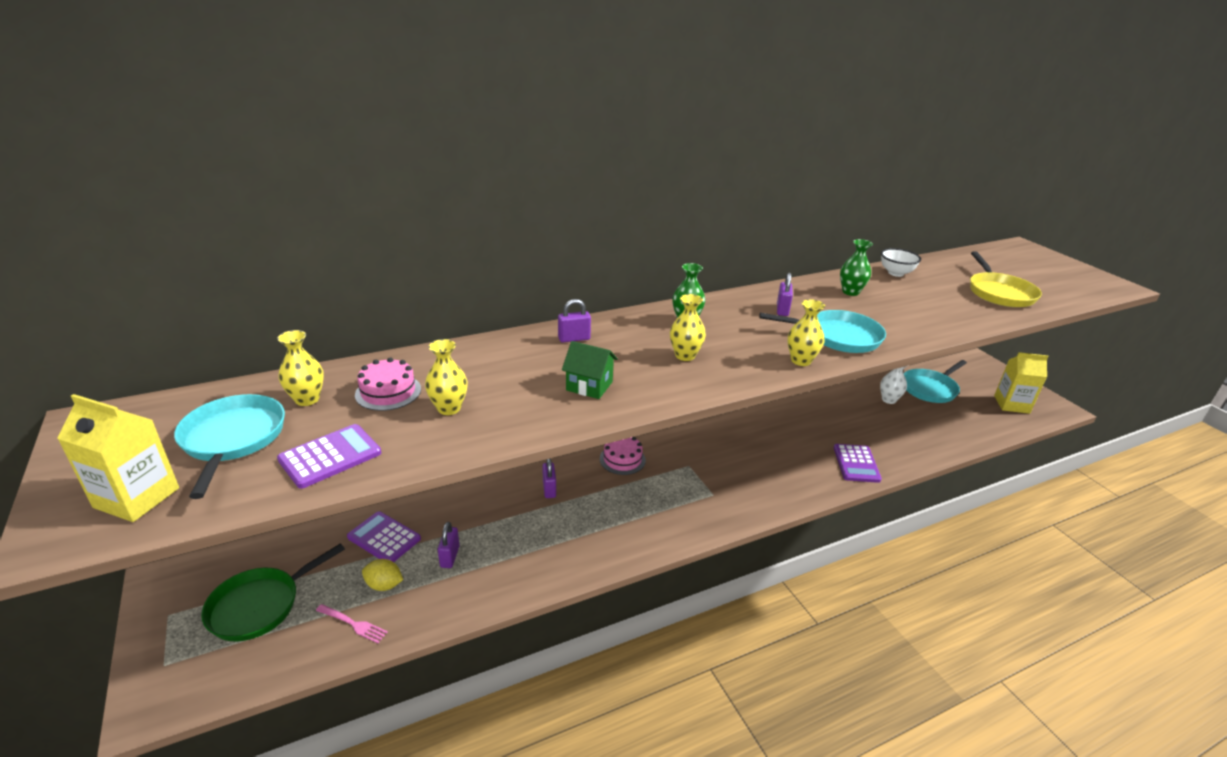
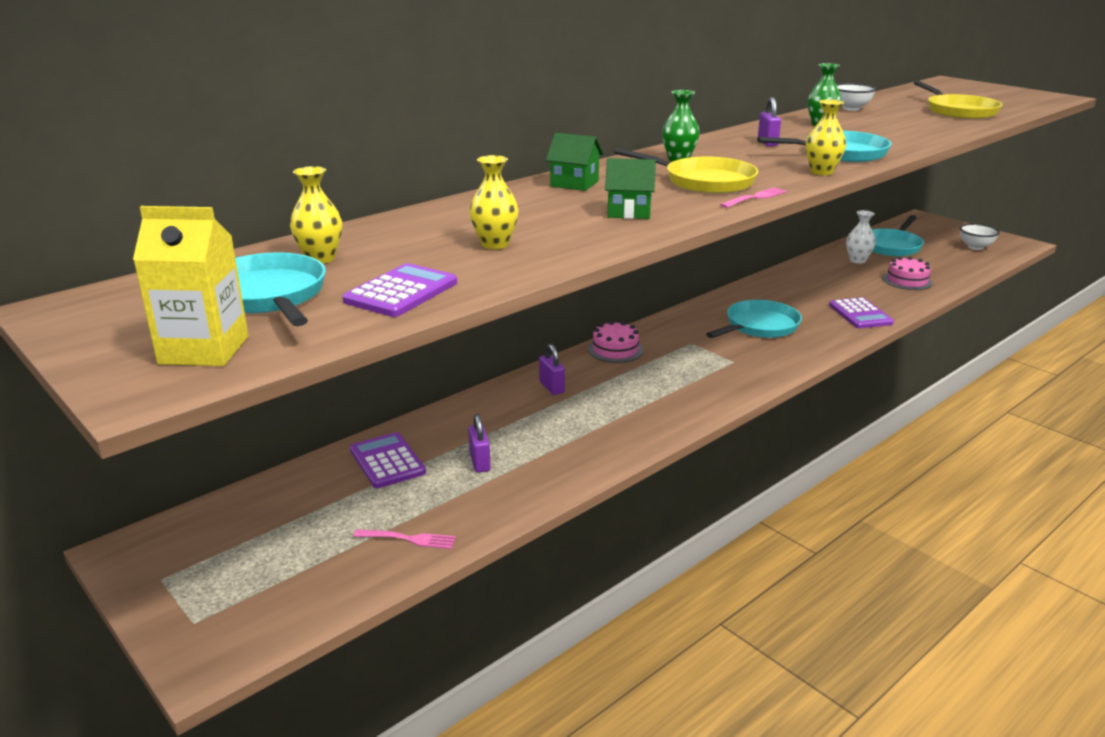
camera: 15 degrees left, 5 degrees down
green pan [201,543,345,641] -> none
purple calculator [347,511,421,562] -> purple calculator turned 45 degrees clockwise [350,432,426,488]
pink cake [355,357,421,411] -> pink cake moved to [883,257,933,290]
yellow lemon [362,559,403,591] -> none
purple padlock [558,299,591,342] -> green house [546,133,603,191]
yellow vase [670,294,706,361] -> yellow pan [615,148,758,194]
yellow carton [994,352,1049,414] -> white bowl [960,224,1000,250]
none -> turquoise pan [706,300,802,338]
none -> pink fork [720,187,787,208]

